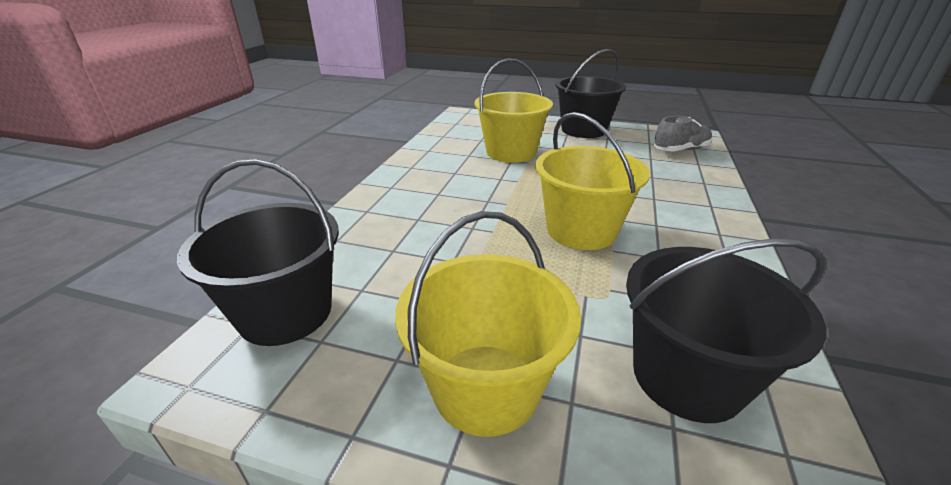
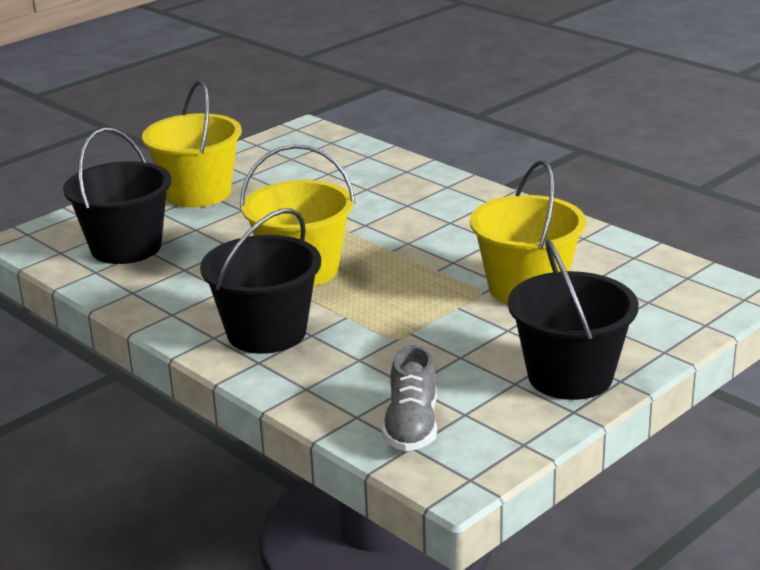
camera: 120 degrees right, 5 degrees down
black bucket [177,159,339,346] -> black bucket moved to [200,208,321,354]

